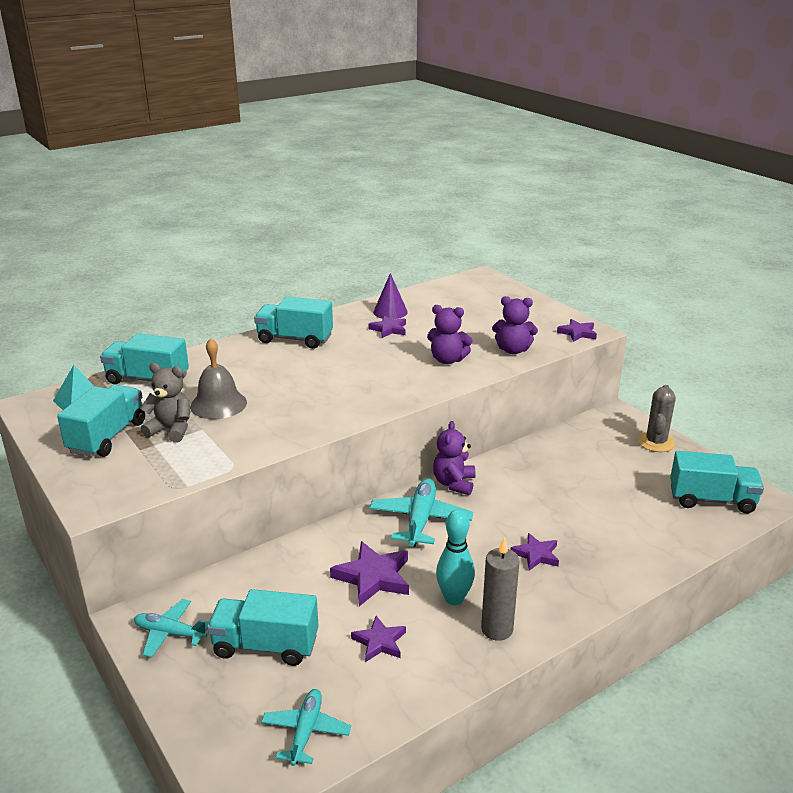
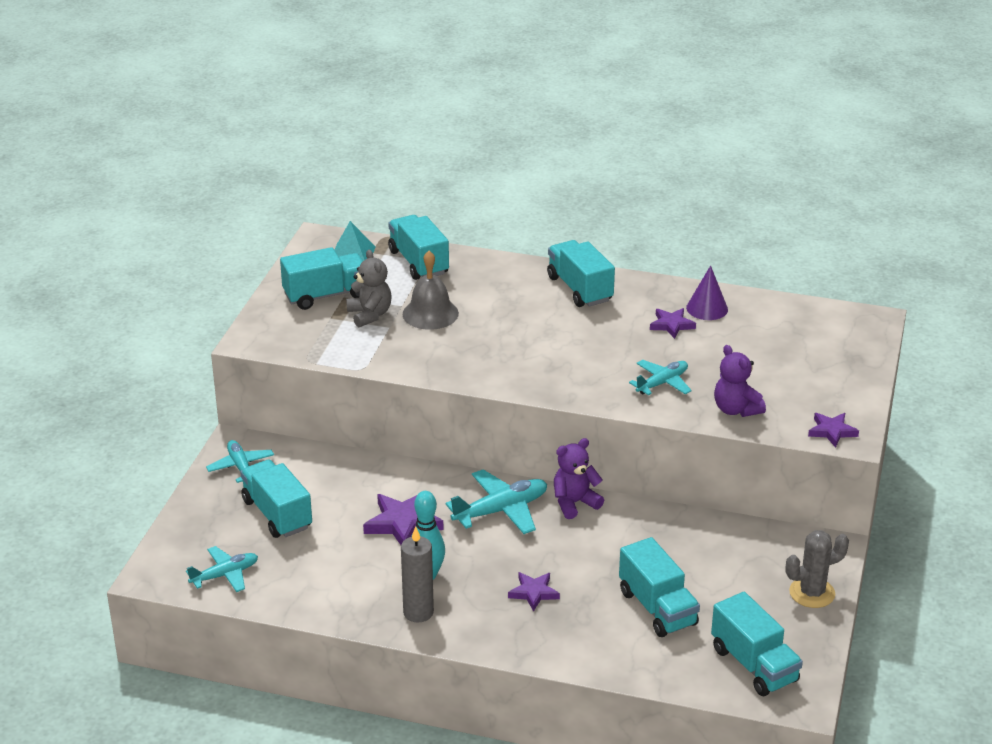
camera: 50 degrees right, 5 degrees up
purple star [351,616,406,662] -> none
purple teddy bear [427,305,473,364] -> turquoise plane [629,360,692,395]
none -> turquoise truck [619,537,700,637]

